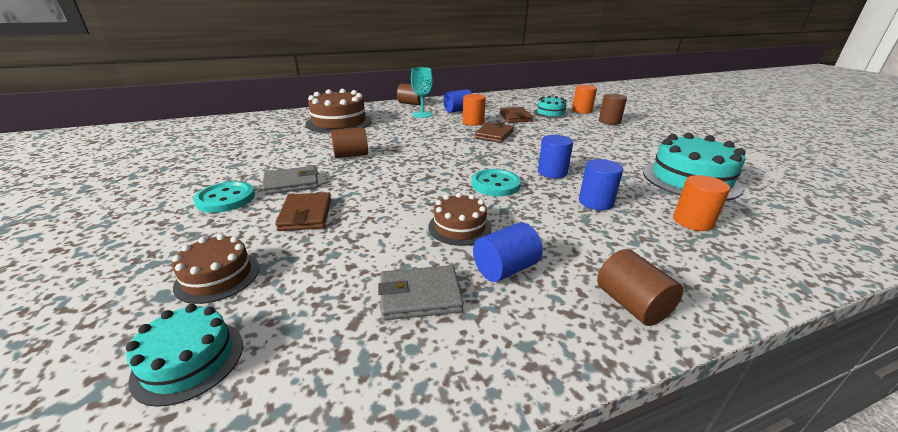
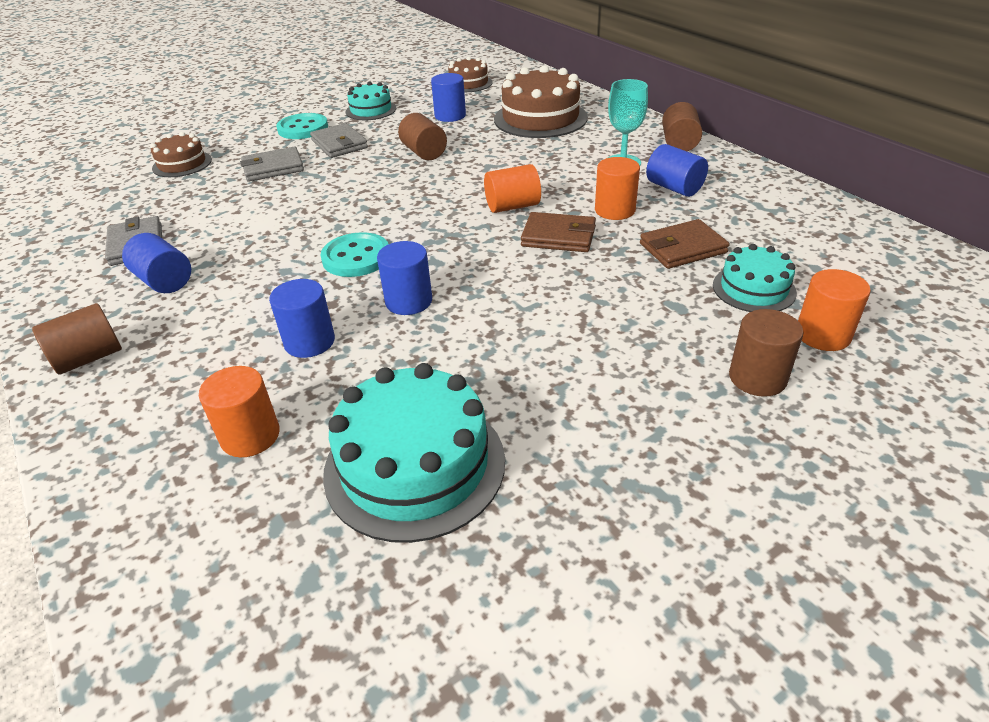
camera: 80 degrees right, 10 degrees up
turquoise cake [126,304,243,407] -> turquoise cake moved to [346,82,396,120]
brown wallet [275,192,331,231] -> grey wallet [240,147,304,181]
brown cake [429,193,492,246] -> brown cake moved to [448,57,493,92]
none -> blue cylinder [431,73,466,122]
none -> orange cylinder [484,164,541,213]

